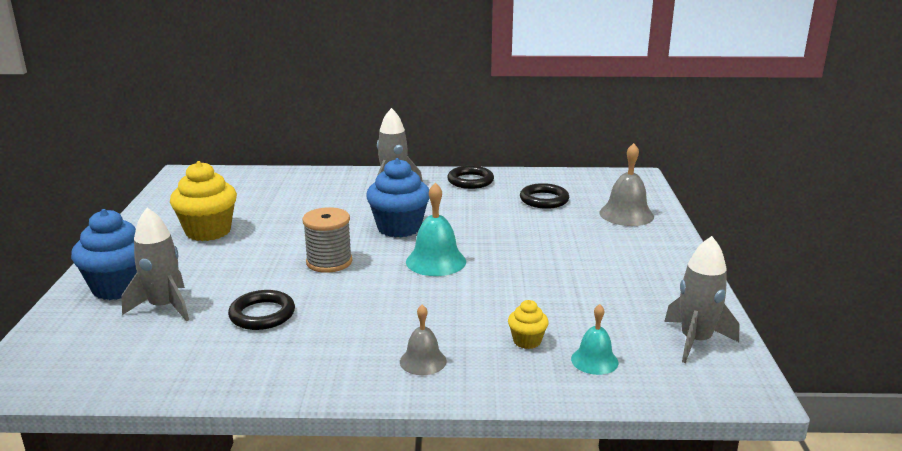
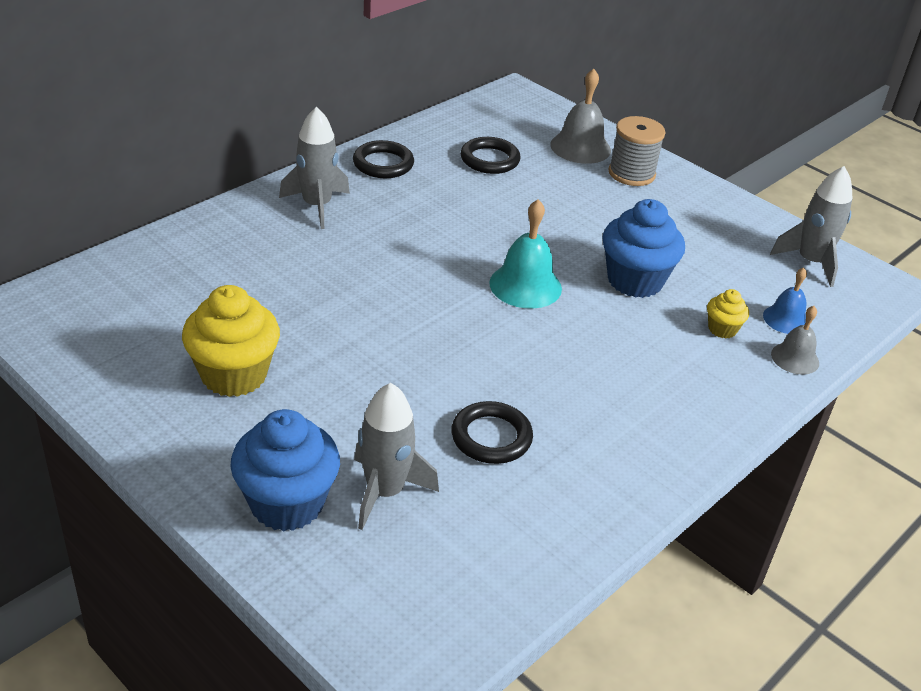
camera: 50 degrees left, 15 degrees up
grey spool [302,207,352,273] -> grey spool moved to [609,116,665,186]
blue cupcake [366,158,429,237] -> blue cupcake moved to [602,199,685,298]
grey bell [400,305,447,375] -> grey bell moved to [771,306,819,375]
turquoise bell [571,304,619,375] -> blue bell [763,268,807,334]

